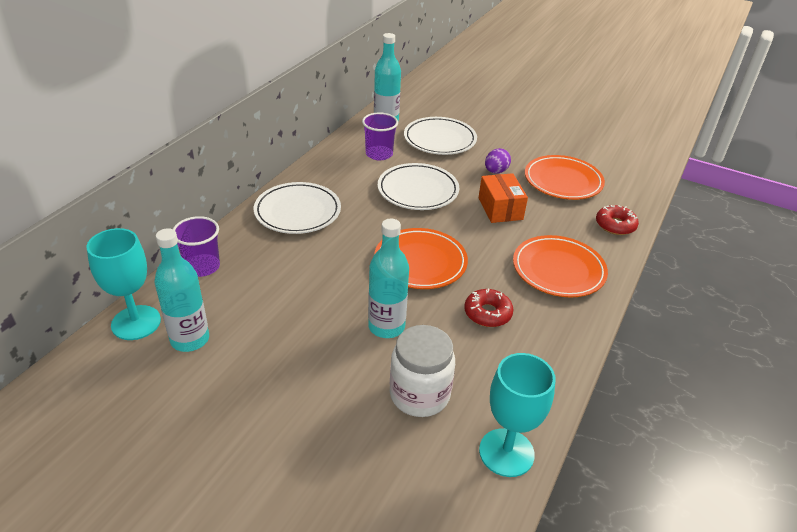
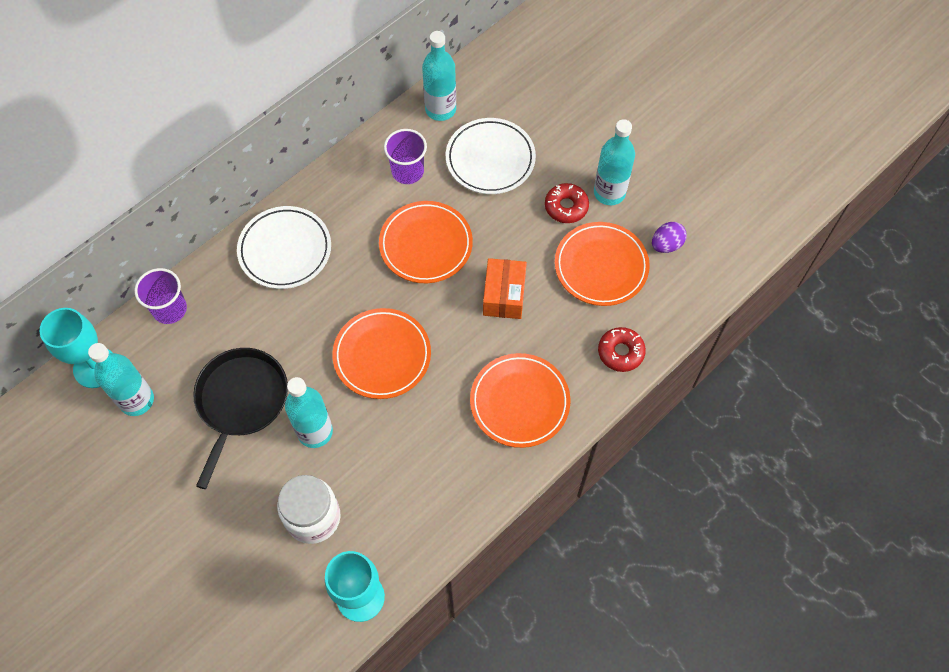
camera: 20 degrees right, 25 degrees up
white plate [378,163,459,210] -> orange plate [379,201,473,283]
red donut [464,289,513,327] -> red donut moved to [545,183,589,223]
purple egg [485,148,511,174] -> purple egg moved to [652,222,687,253]
none -> black pan [193,348,288,489]
none -> turquoise bottle [594,119,635,205]

